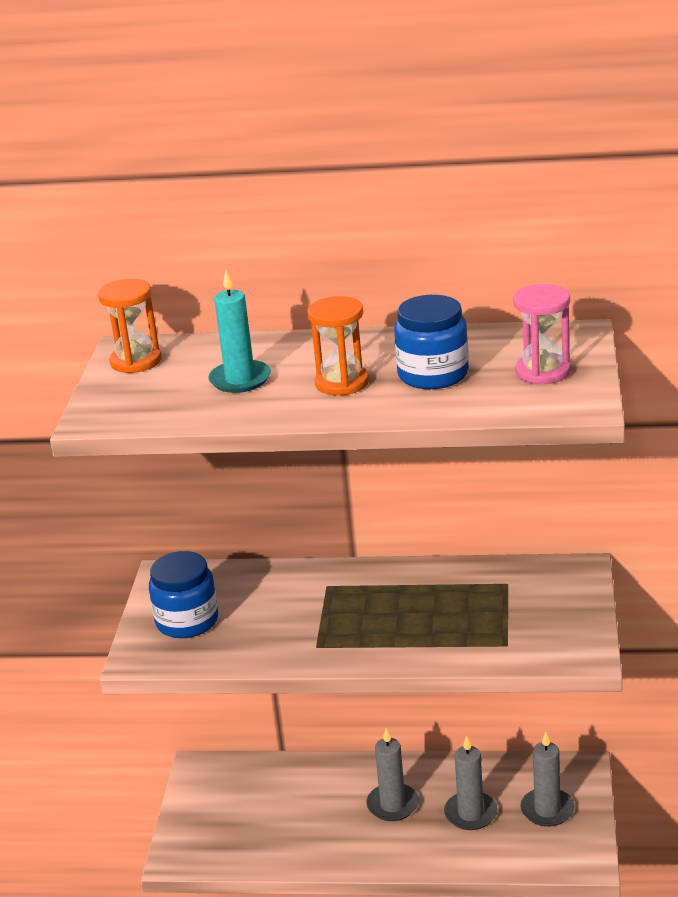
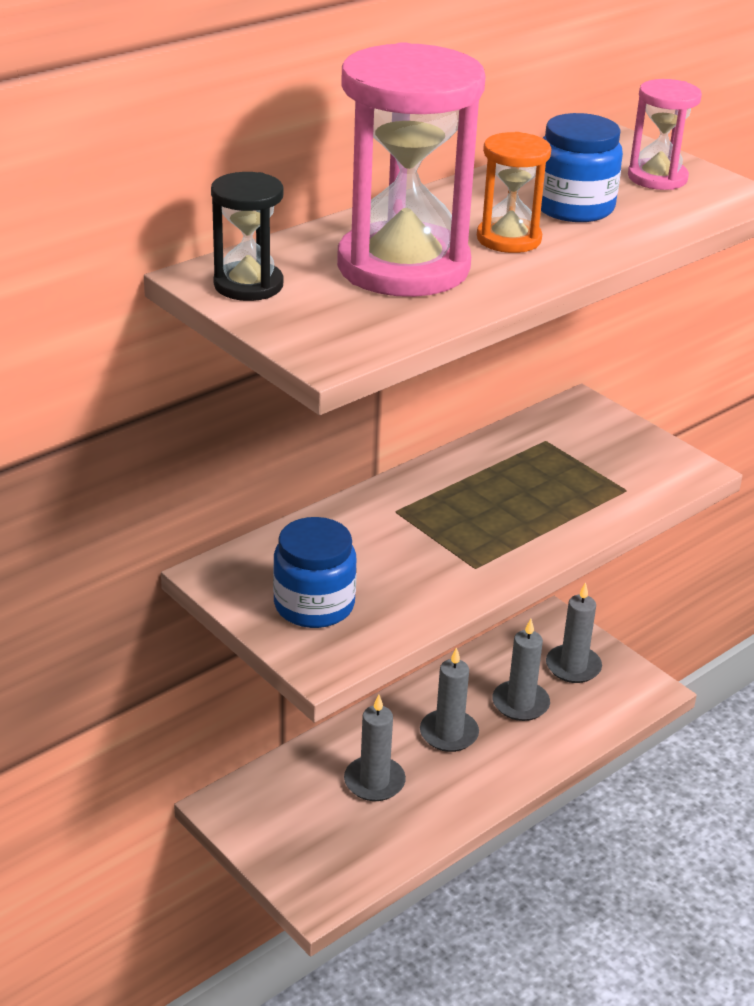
camera: 50 degrees left, 5 degrees up
orange hourglass [98,279,162,373] -> black hourglass [211,172,283,301]
turquoise candle [208,270,271,393] -> pink hourglass [337,42,486,297]
none -> grey candle [344,695,406,801]

